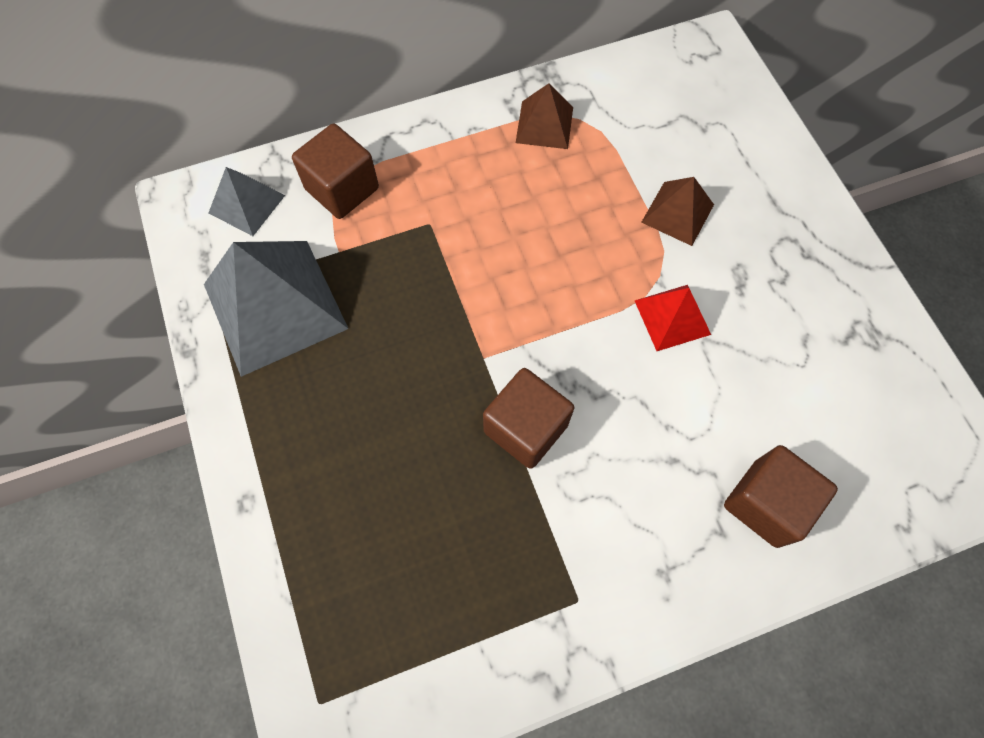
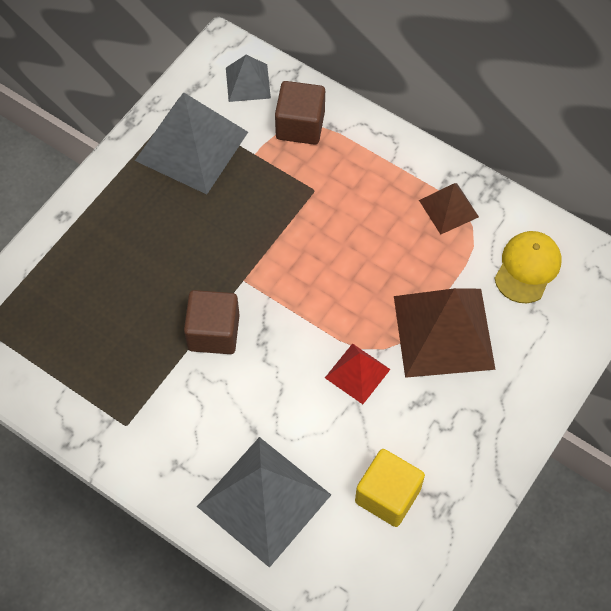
camera: 55 degrees right, 5 degrees down
brown pyramid [641,177,714,246] -> brown pyramid [394,288,496,378], size x1.93
brown cube [724,445,838,548] -> grey pyramid [197,437,331,568]
none -> yellow cube [355,449,425,527]
none -> yellow cap [494,231,561,303]

